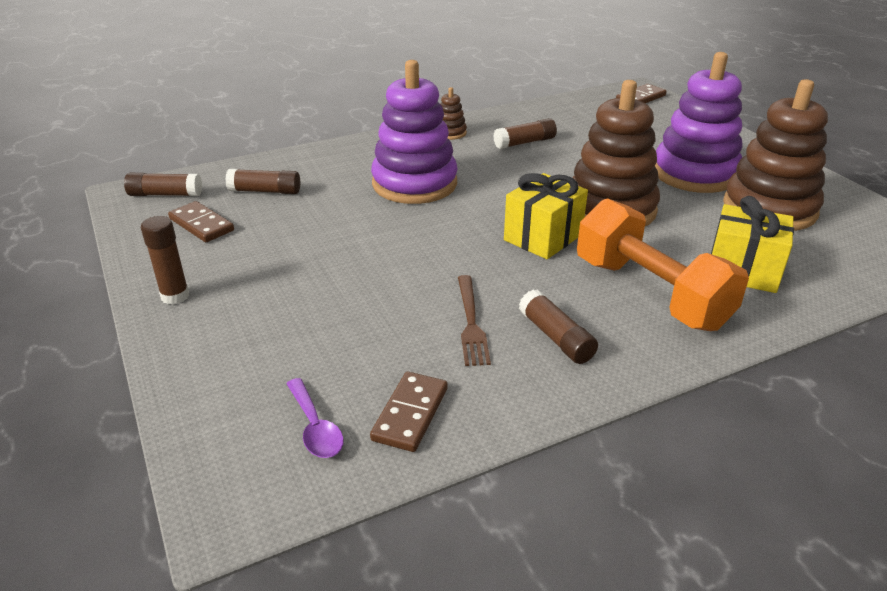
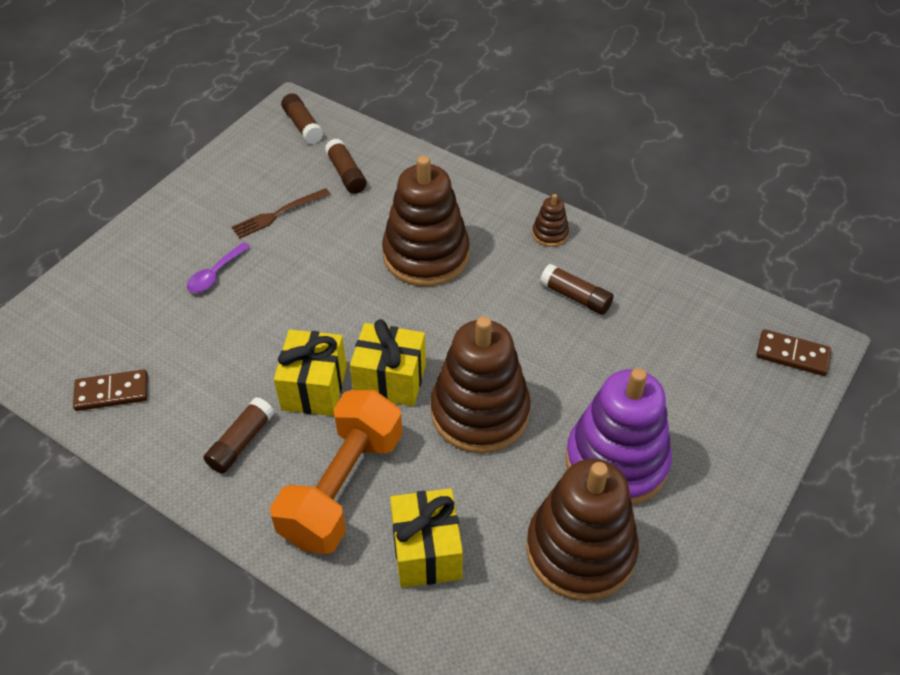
camera: 60 degrees right, 15 degrees up
brown glue stick [141,216,189,305] -> none
brown domino [168,201,234,242] -> none
purple spoon [286,378,343,458] -> purple spoon moved to [187,242,250,293]
purple stacking toy [371,60,458,204] -> brown stacking toy [382,155,470,286]
brown fork [458,275,491,366] -> brown fork moved to [232,188,331,238]
none -> yellow gift [274,330,347,416]

